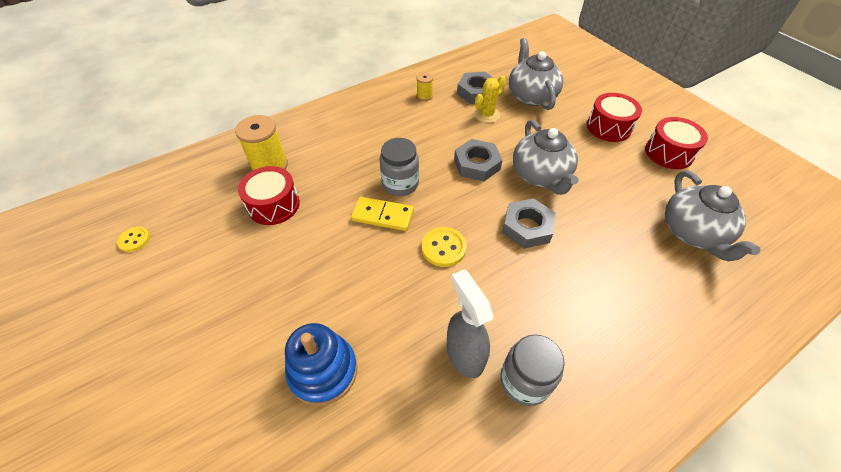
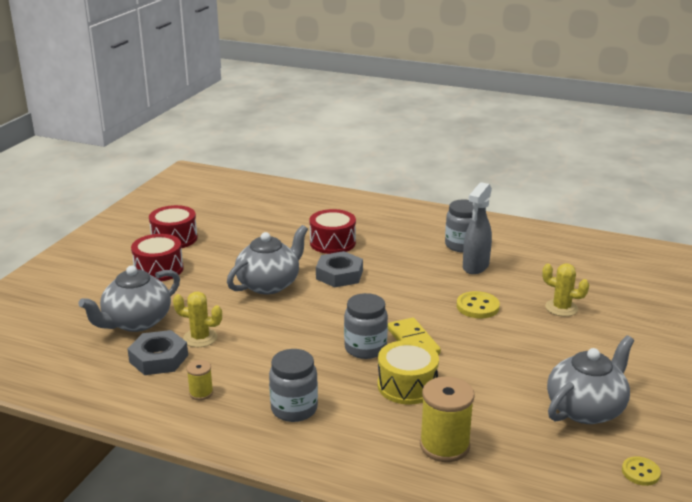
camera: 125 degrees left, 25 degrees down
red drum [238,166,300,225] -> red drum moved to [309,209,356,254]
blue stacking toy [285,323,357,406] -> yellow cactus [542,263,589,316]
yellow button [422,227,467,267] -> yellow button moved to [457,291,500,319]
grey nut [454,139,502,182] -> none
grey teapot [665,170,760,261] -> grey teapot moved to [547,335,634,424]
none -> grey jar [269,349,318,422]
none -> yellow drum [378,340,439,405]

